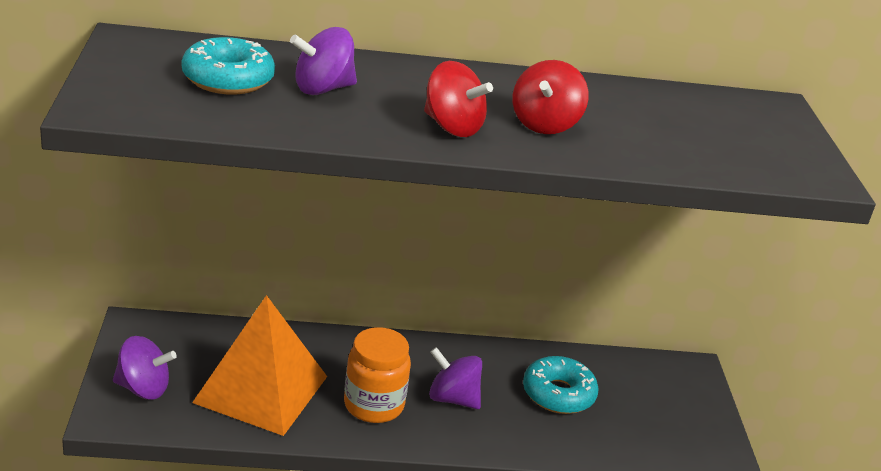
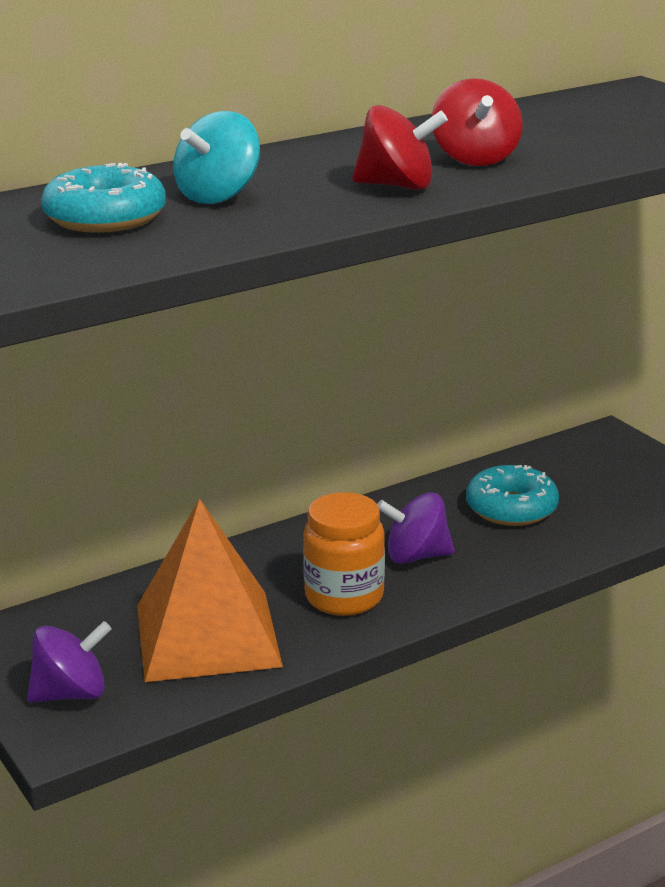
camera: 25 degrees left, 5 degrees down
purple spinning top [290,27,357,95] -> turquoise spinning top [173,111,260,204]

